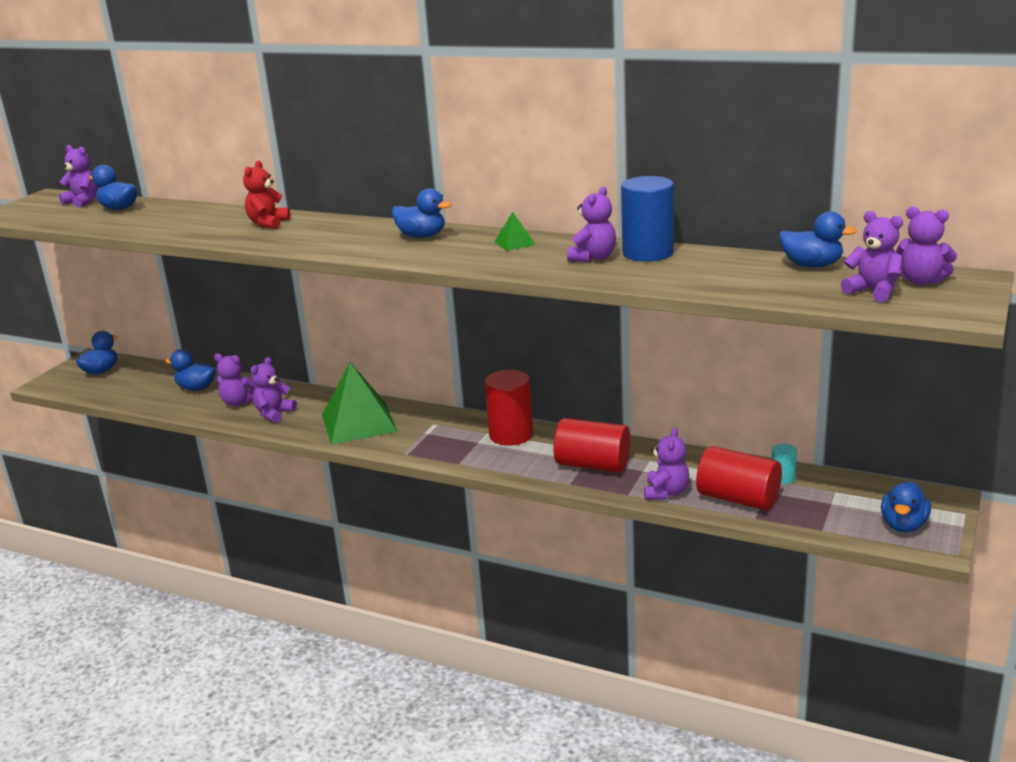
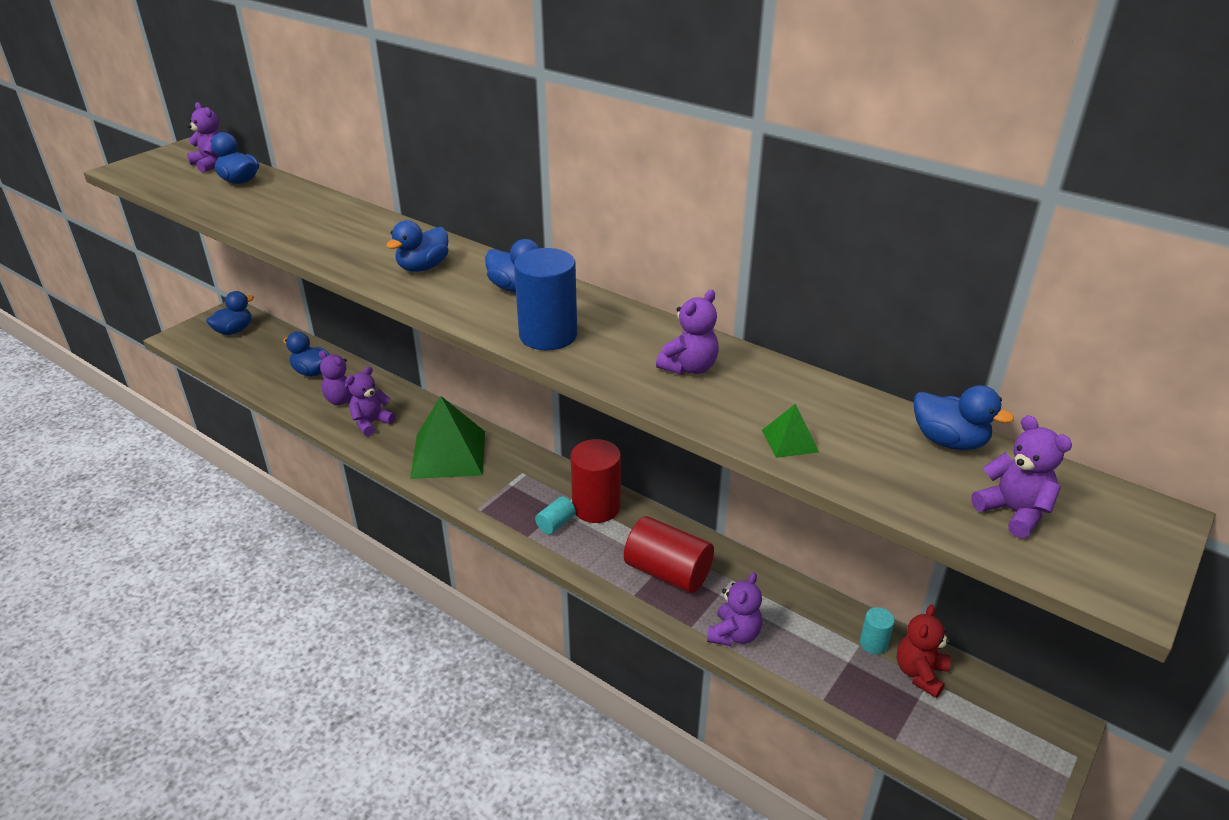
camera: 10 degrees right, 10 degrees up
red teddy bear [243,161,290,229] -> red teddy bear moved to [897,604,951,698]
green pyramid [494,212,536,251] -> green pyramid moved to [762,404,819,458]
blue cylinder [621,176,674,262] -> blue cylinder moved to [514,248,577,350]
red cylinder [696,446,782,511] -> none
blue duck [881,481,931,532] -> blue duck moved to [386,220,448,272]
purple teddy bear [896,206,957,285] -> none
none -> turquoise cylinder [535,496,576,534]

